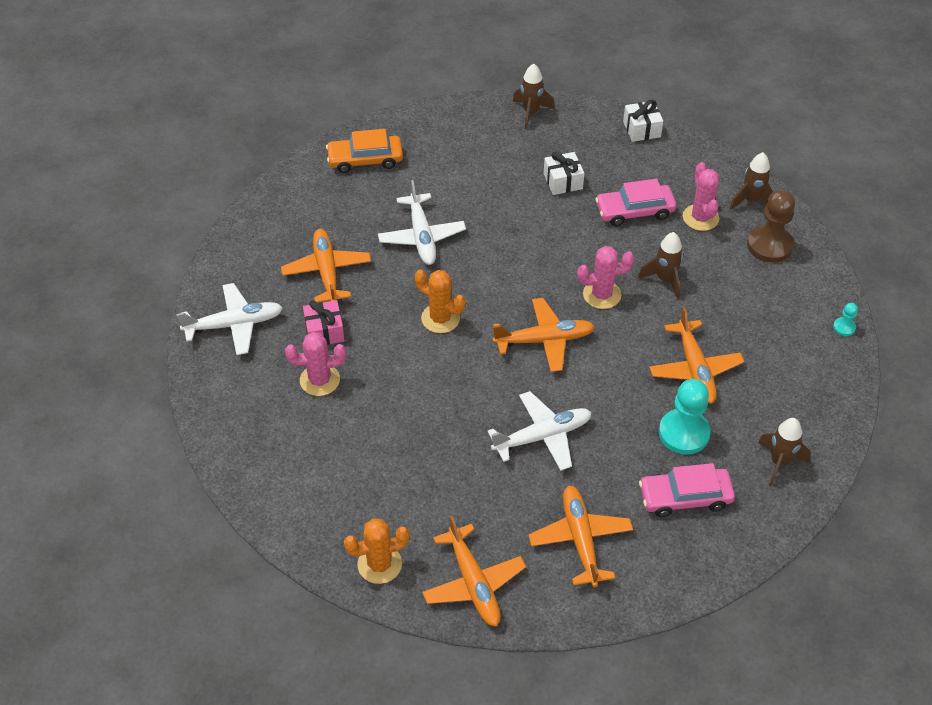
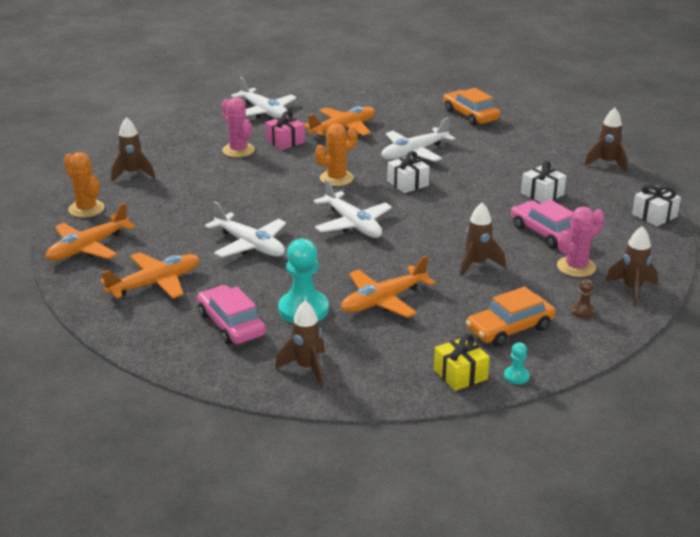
camera: 65 degrees right, 20 degrees down
orange cactus [415,269,465,333] -> orange cactus turned 45 degrees clockwise [315,123,357,186]
orange plane [492,298,595,372] -> white plane [314,179,392,238]
pink cactus [577,246,635,309] -> none
brown pawn [747,190,795,262] -> brown pawn [571,279,595,318], size x0.46
none -> brown rocket [111,117,155,182]
none -> white gift [387,151,430,193]
none -> yellow gift [434,334,490,391]
none -> orange car [466,286,555,347]

